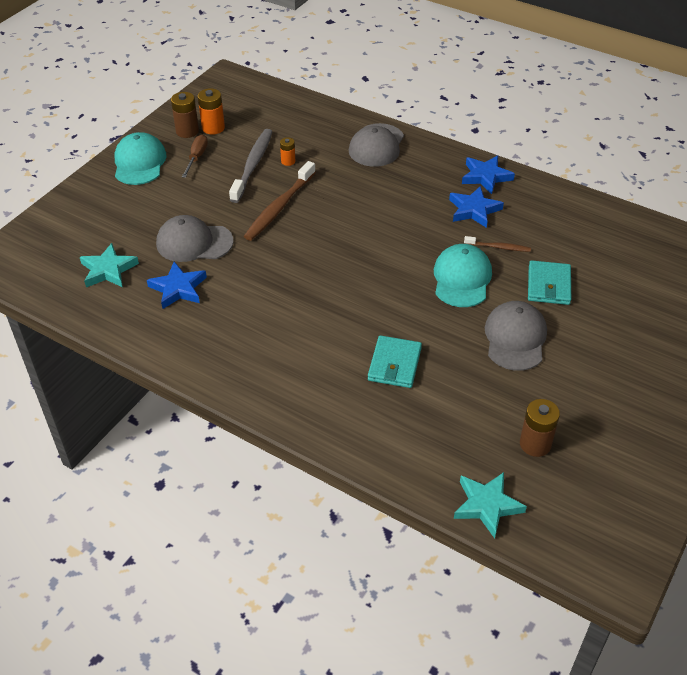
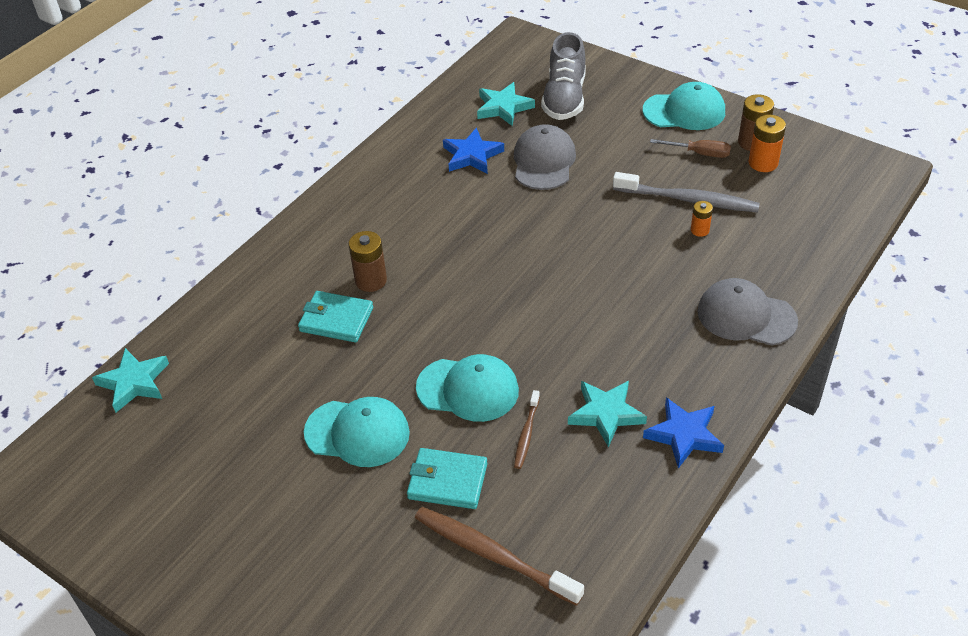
camera: 95 degrees right, 0 degrees up
brown toothbrush [244,161,316,241] -> brown toothbrush moved to [415,507,584,606]
blue star [449,186,504,228] -> turquoise star [568,381,647,447]
grey cap [485,301,547,371] -> turquoise cap [304,397,410,467]
brown battery [520,399,560,457] -> brown battery moved to [349,231,387,292]
none -> grey shoe [541,32,586,120]

